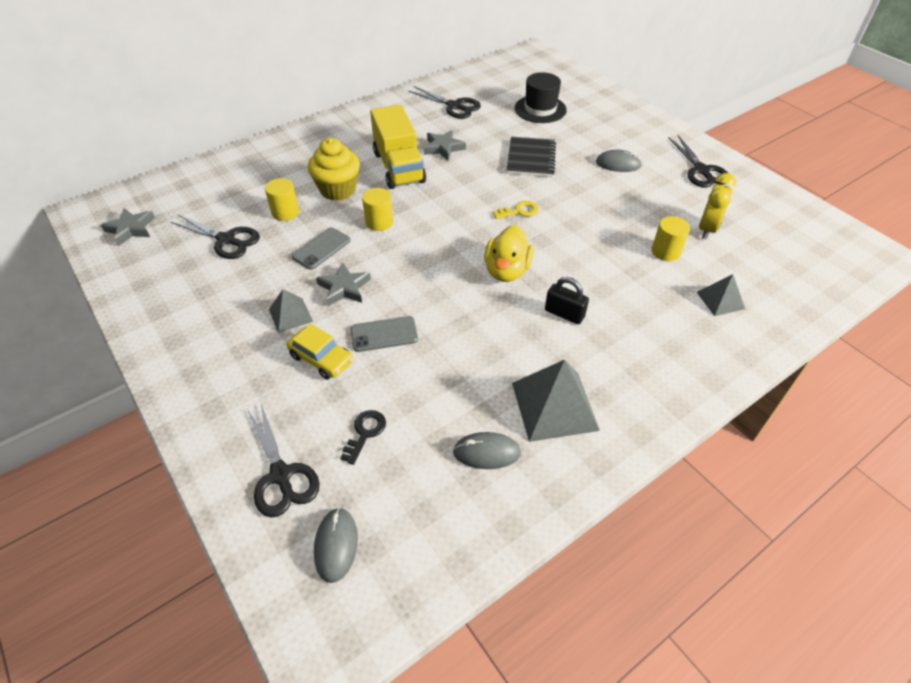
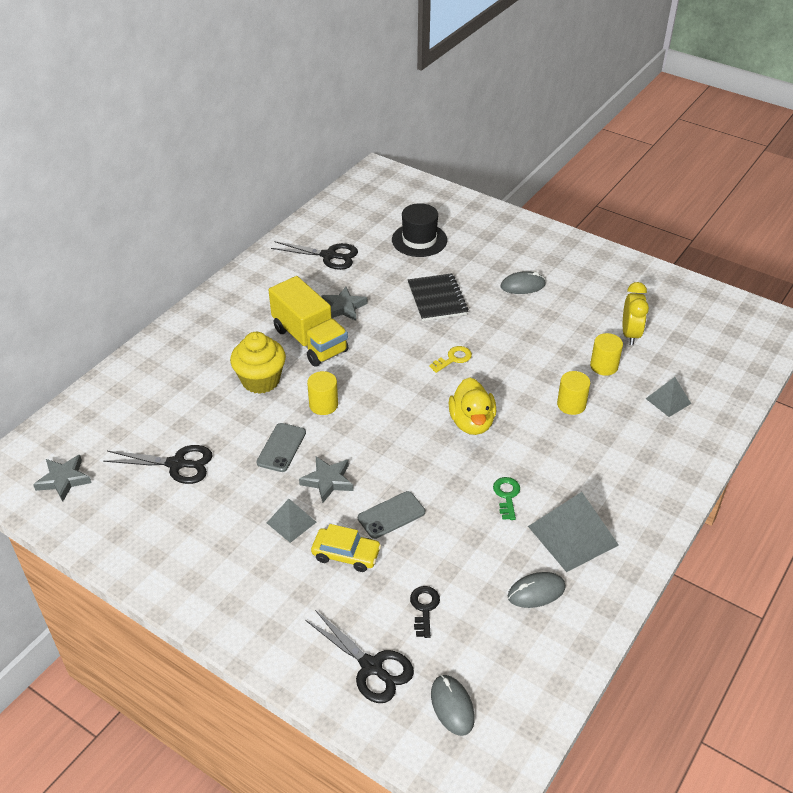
camera: 20 degrees left, 5 degrees down
yellow cylinder [265,178,299,221] -> yellow cylinder moved to [557,371,590,415]
black padlock [545,277,589,324] -> none
black scissors [668,135,728,188] -> none
none -> green key [493,477,520,520]

